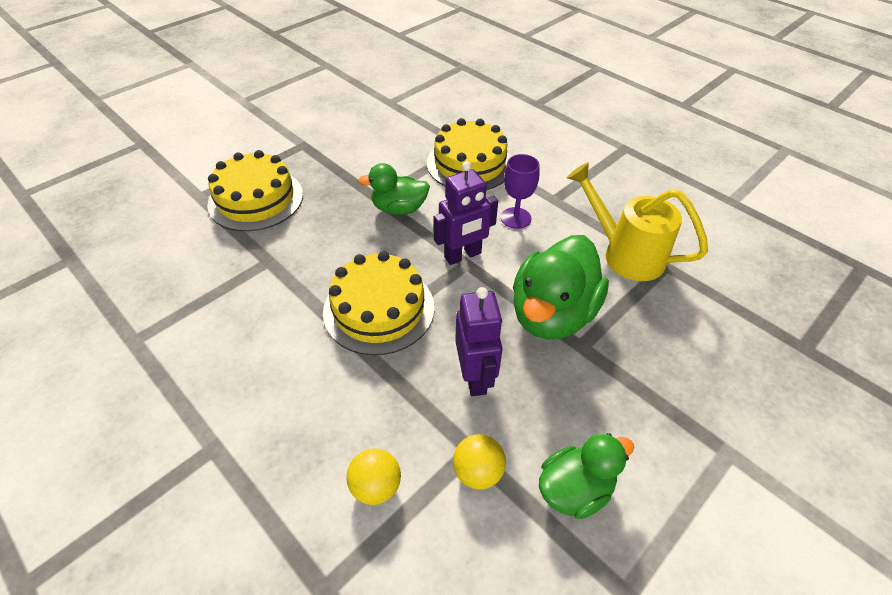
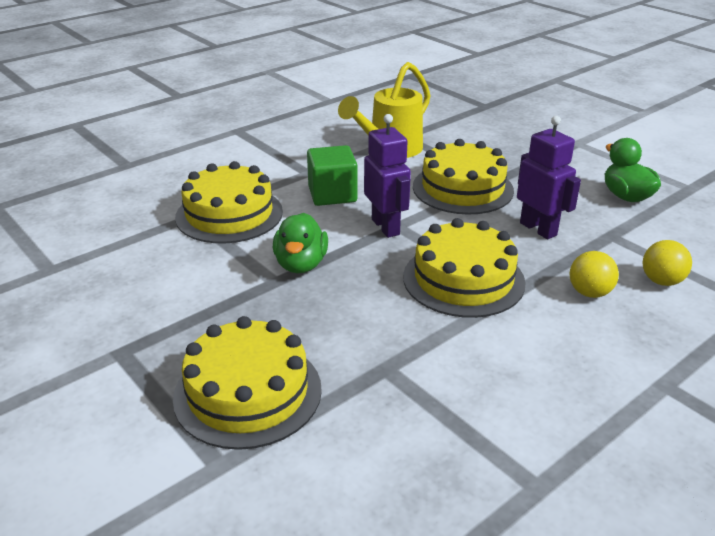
camera: 85 degrees left, 15 degrees down
yellow ball [453,434,506,489] -> yellow ball moved to [570,251,619,298]
purple robot [455,287,503,396] -> purple robot turned 60 degrees clockwise [517,116,581,239]
purple goblet [501,154,539,229] -> green cube [307,145,357,206]
green duck [513,235,609,340] -> yellow cake [413,139,514,215]

